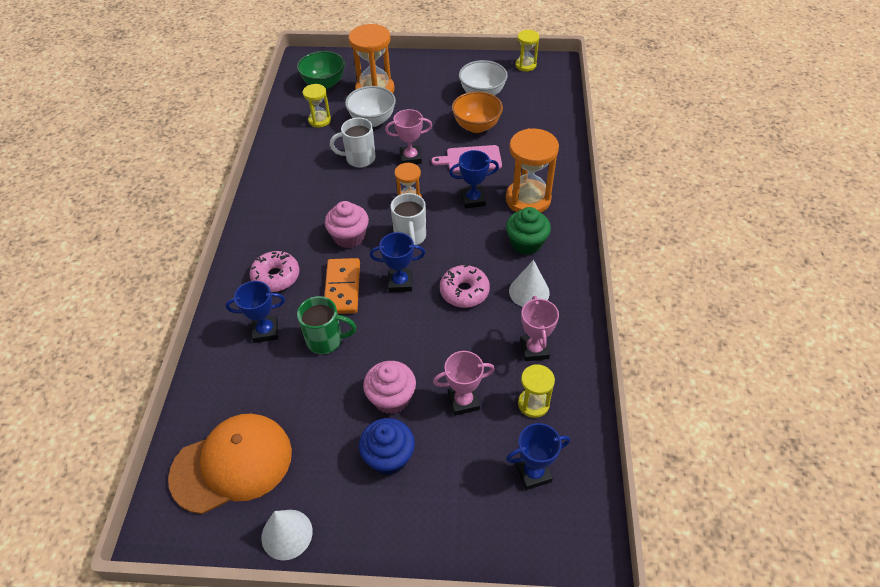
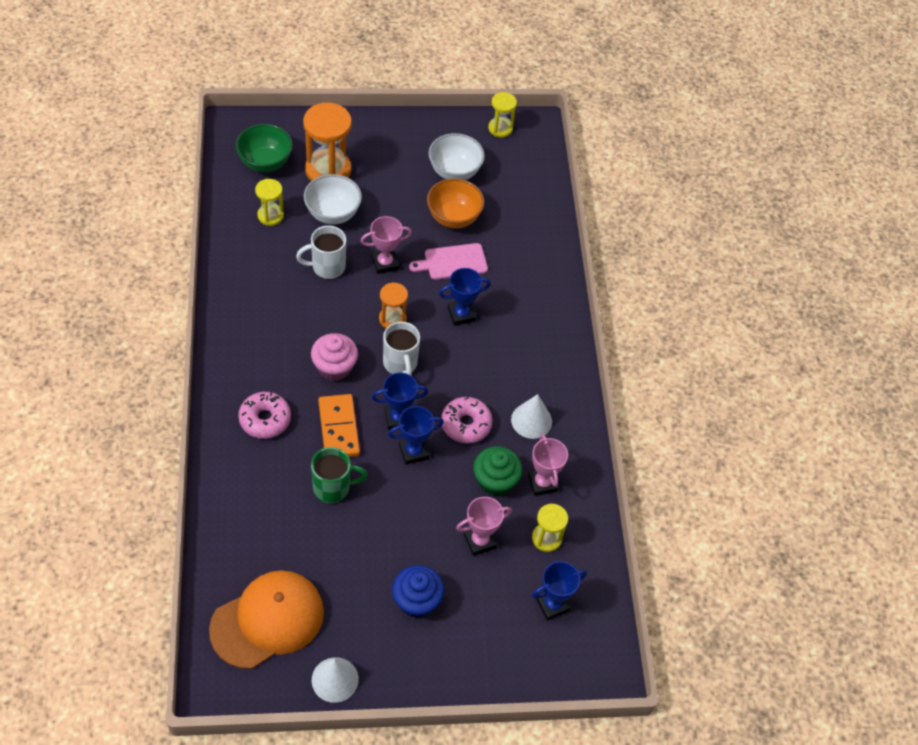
camera: 15 degrees left, 5 degrees up
blue trophy [226,281,285,343] -> blue trophy moved to [388,406,444,465]
pink cupcake [363,361,416,414] -> none
orange hourglass [506,128,559,213] -> none
green cupcake [506,207,551,255] -> green cupcake moved to [473,446,523,496]

